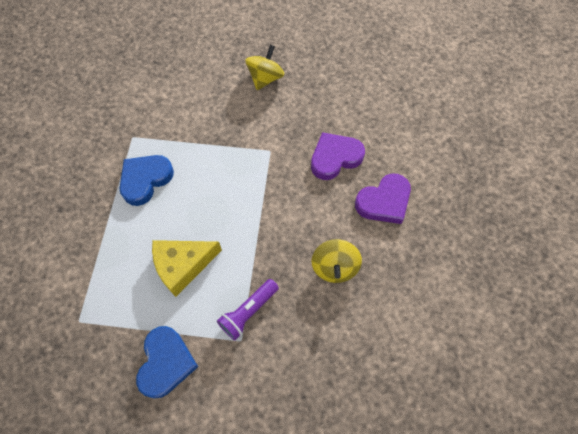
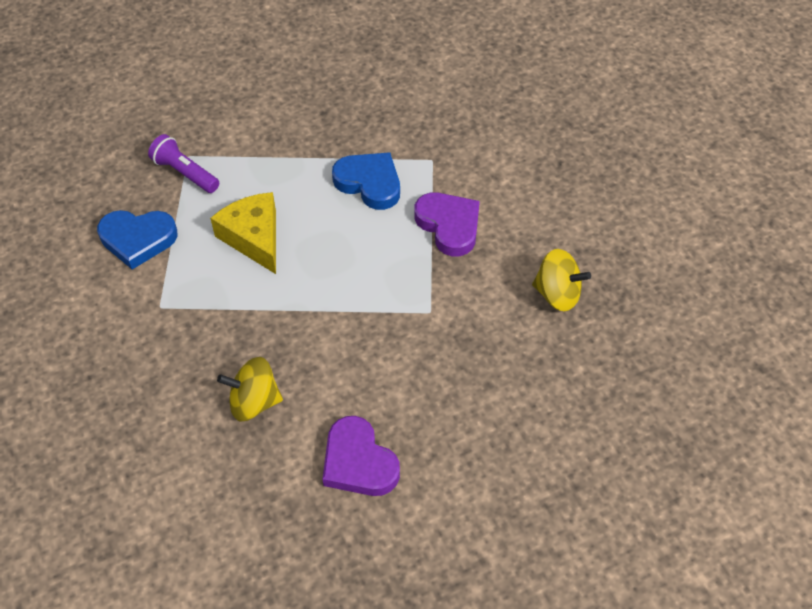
camera: 85 degrees right, 10 degrees down
purple flashlight [217,279,279,340] -> purple flashlight moved to [148,134,219,193]
purple heart [311,132,365,180] -> purple heart moved to [414,193,480,257]

